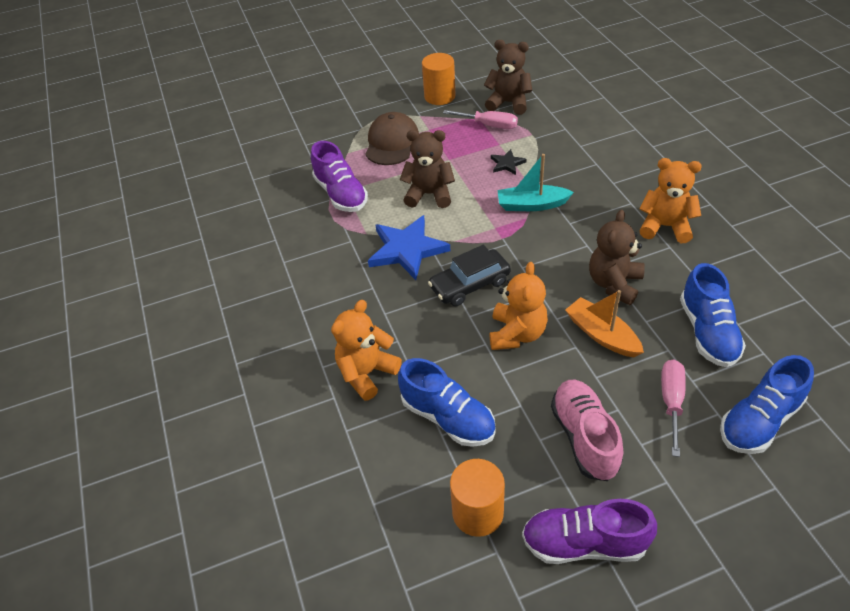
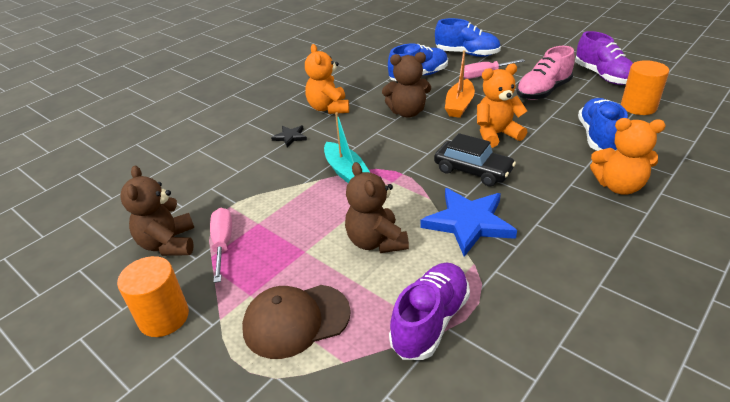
camera: 120 degrees left, 10 degrees down
black star [491,149,527,175] -> black star moved to [271,125,307,147]

